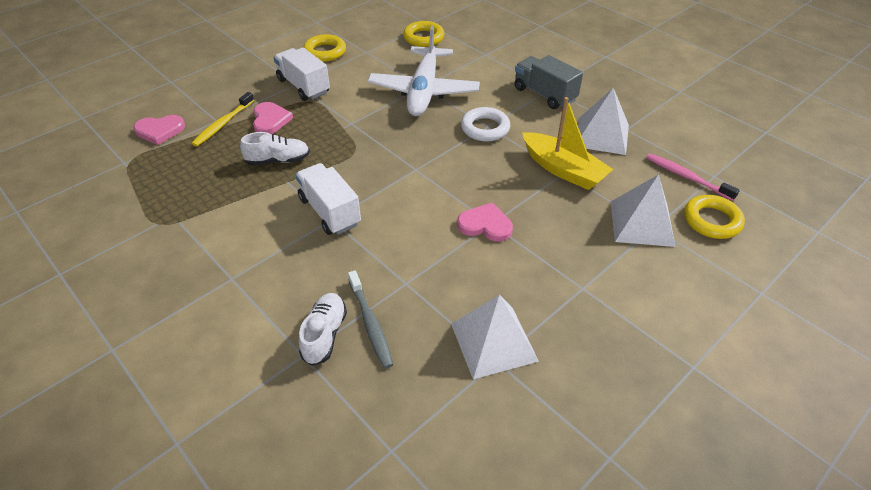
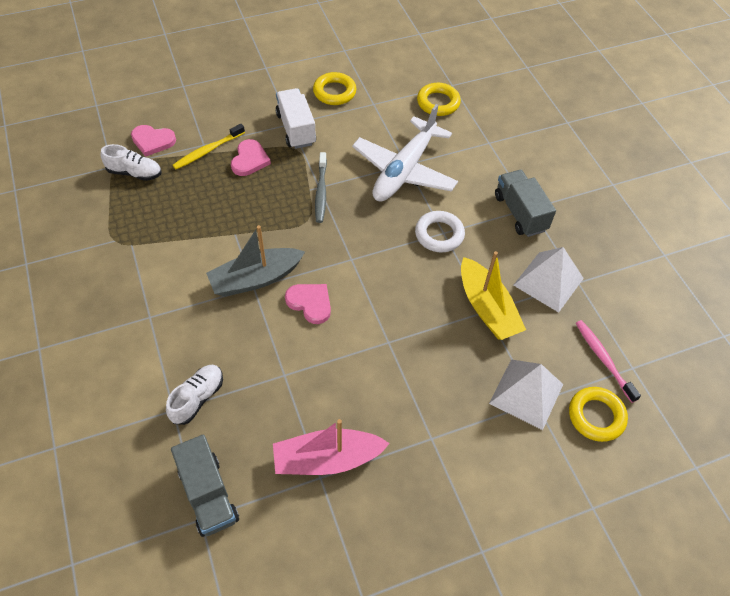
camera: 20 degrees right, 10 degrees up
white shoe [240,132,310,166] -> white shoe moved to [101,144,161,181]
white truck [295,163,361,235] -> grey boat [206,225,305,297]
grey toothbrush [348,271,393,369] -> grey toothbrush moved to [315,152,327,223]
white pyramid [451,295,539,379] -> pink boat [273,419,390,475]
pink heart [457,203,513,242] -> pink heart moved to [285,284,331,324]
none -> grey truck [171,435,239,537]

